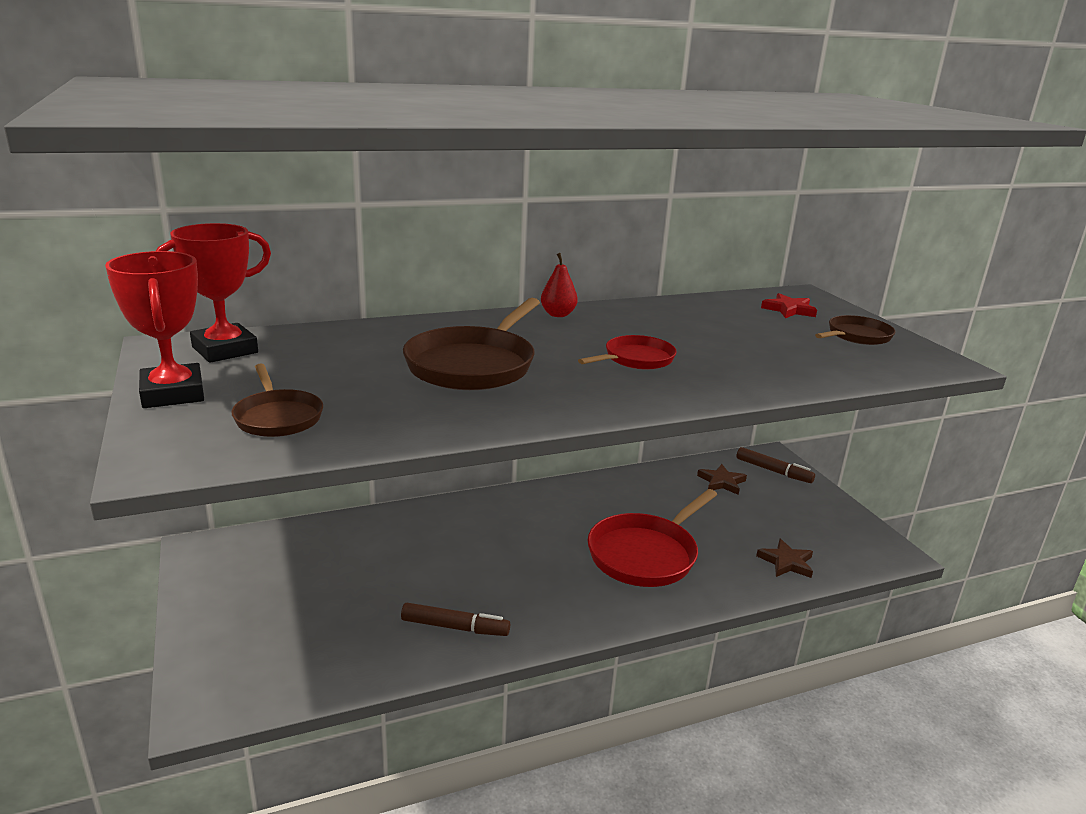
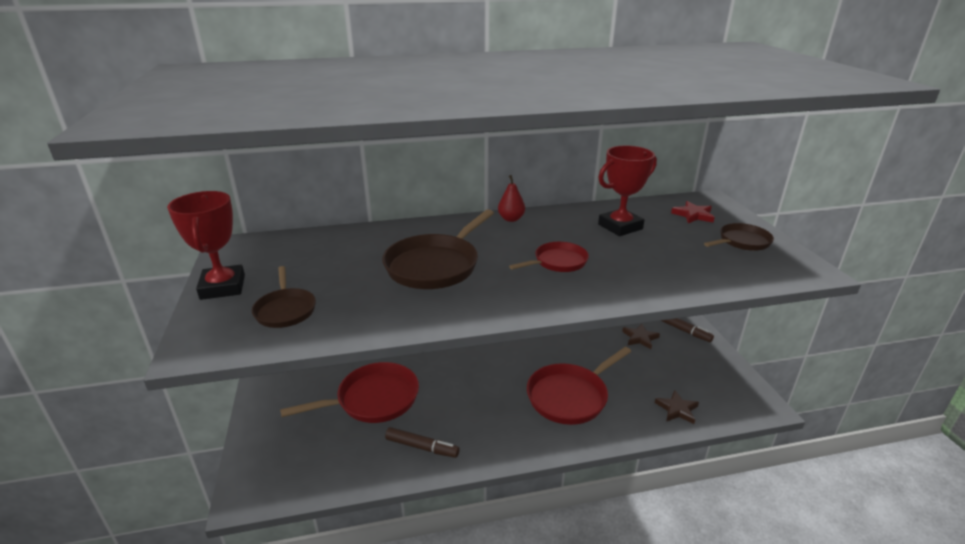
camera: 10 degrees right, 5 degrees up
red trophy [156,223,271,363] -> red trophy moved to [598,145,657,236]
none -> red pan [280,362,419,423]

